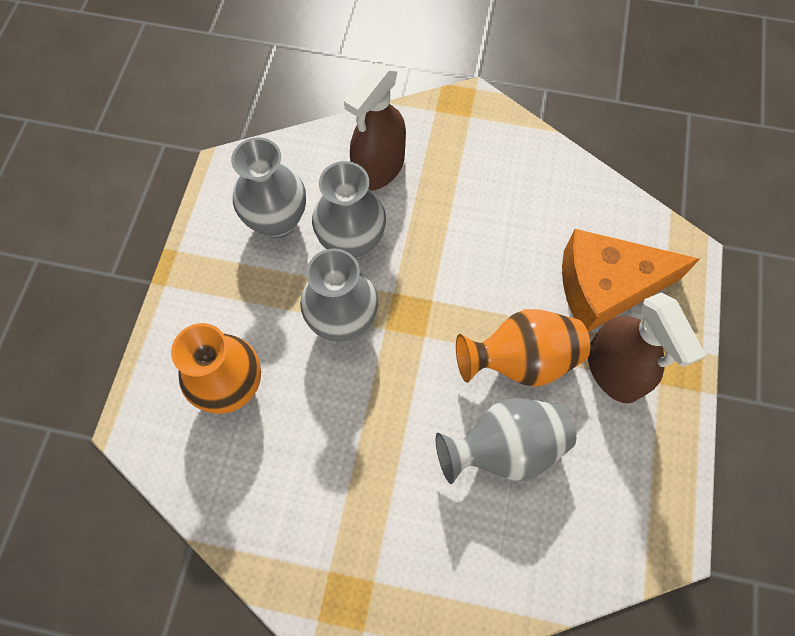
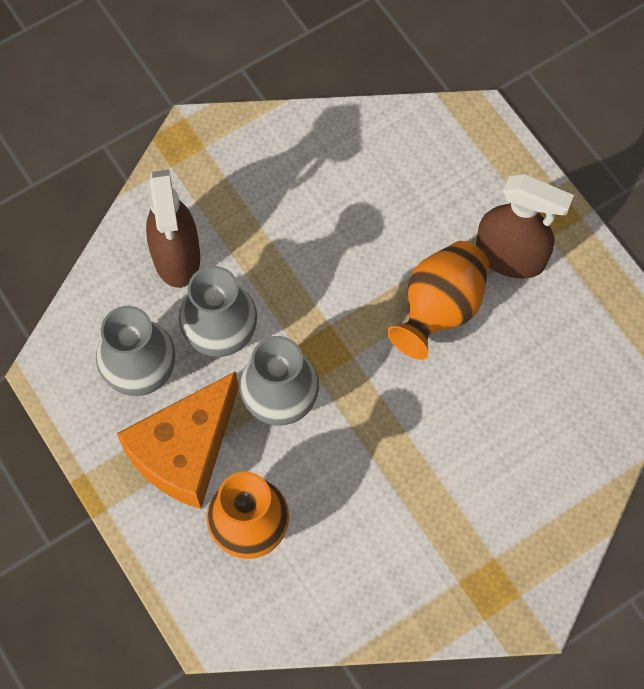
camera: 45 degrees left, 0 degrees up
grey vase [436,398,576,484] -> none
orange cheese [562,229,700,332] -> orange cheese moved to [116,371,239,509]

